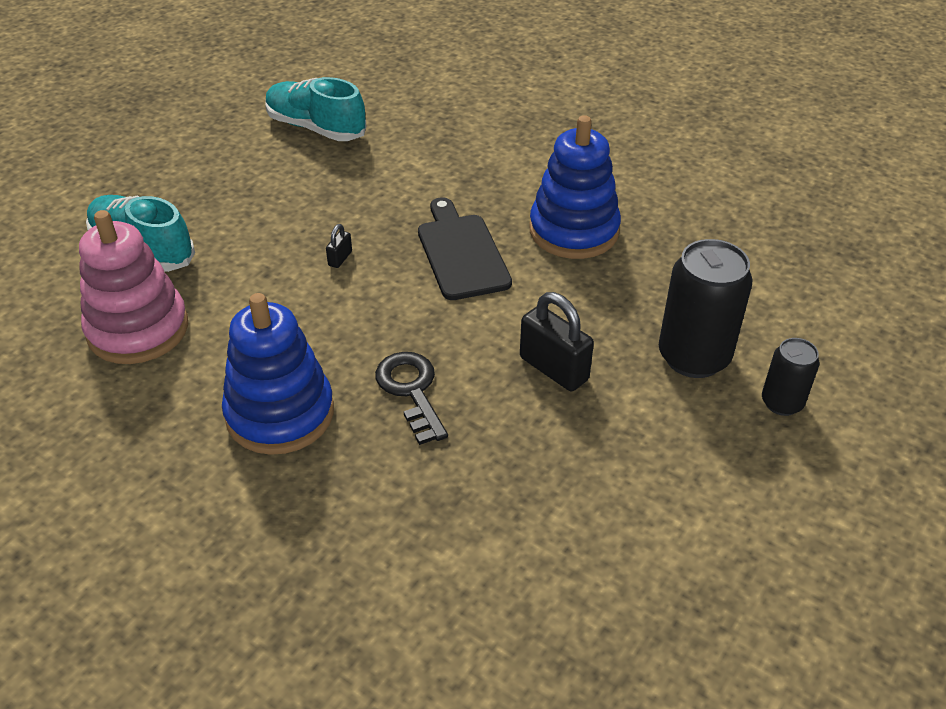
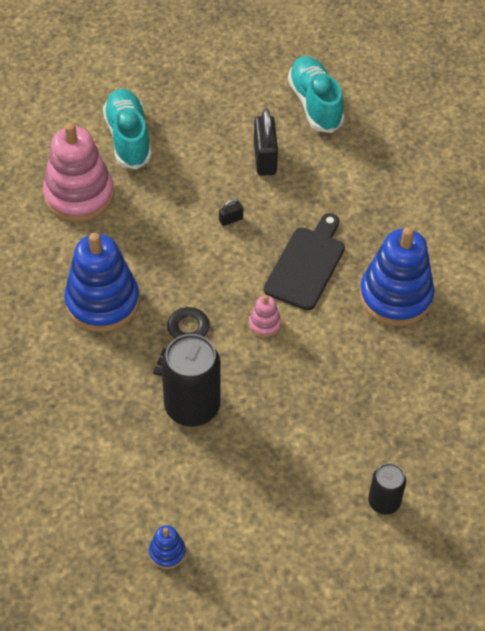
camera: 40 degrees right, 10 degrees up
black padlock [520,292,594,391] -> black padlock moved to [254,108,278,176]
black can [659,239,753,378] -> black can moved to [161,334,221,426]
none -> blue stacking toy [149,525,186,569]
none -> pink stacking toy [249,295,281,337]

